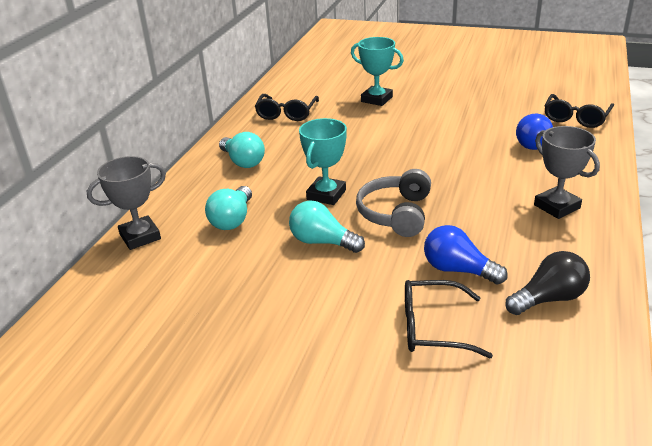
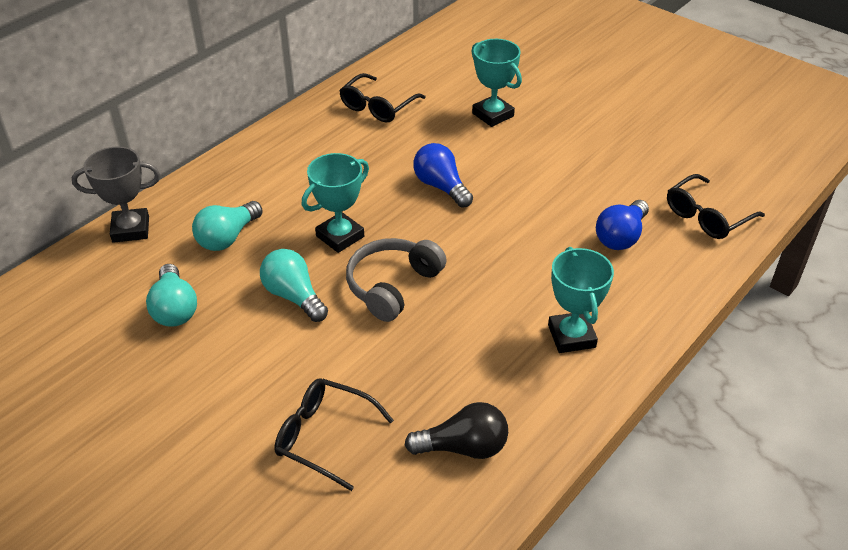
camera: 20 degrees right, 10 degrees up
turquoise light bulb [219,132,265,168] -> turquoise light bulb moved to [146,264,197,327]
blue light bulb [424,225,508,284] -> blue light bulb moved to [413,143,473,208]
grey trophy [534,126,600,219] -> turquoise trophy [548,247,614,353]

